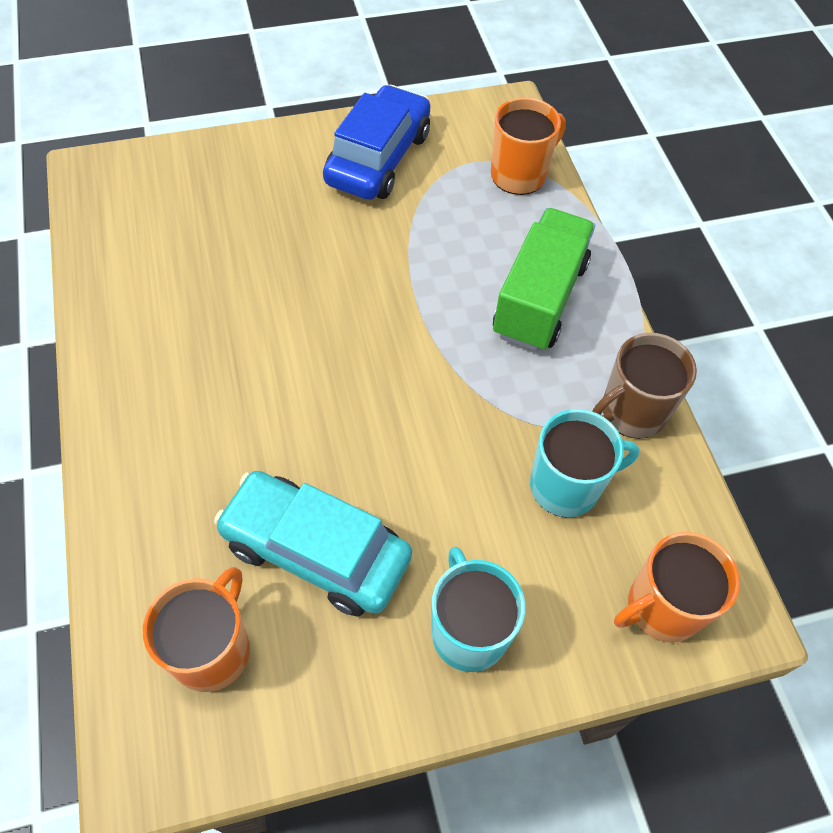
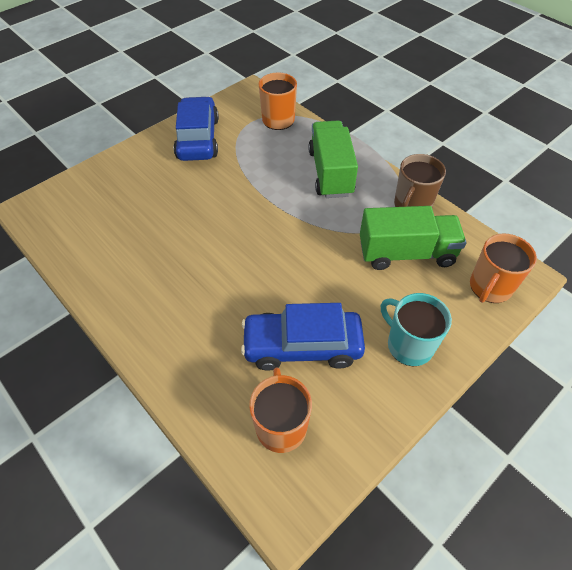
camera: 25 degrees left, 5 degrees down
turquoise car [214,471,412,616] -> blue car [241,303,365,371]
turquoise mug [530,409,640,517] -> green truck [360,206,466,270]

